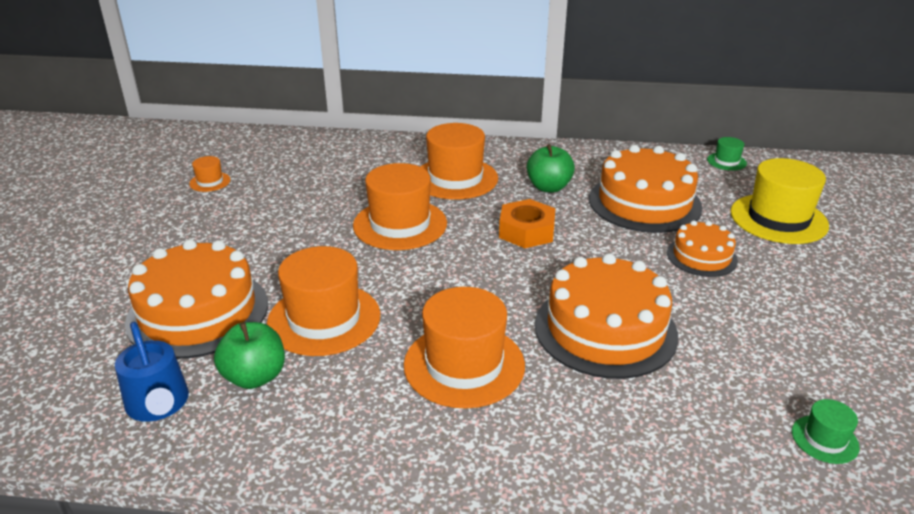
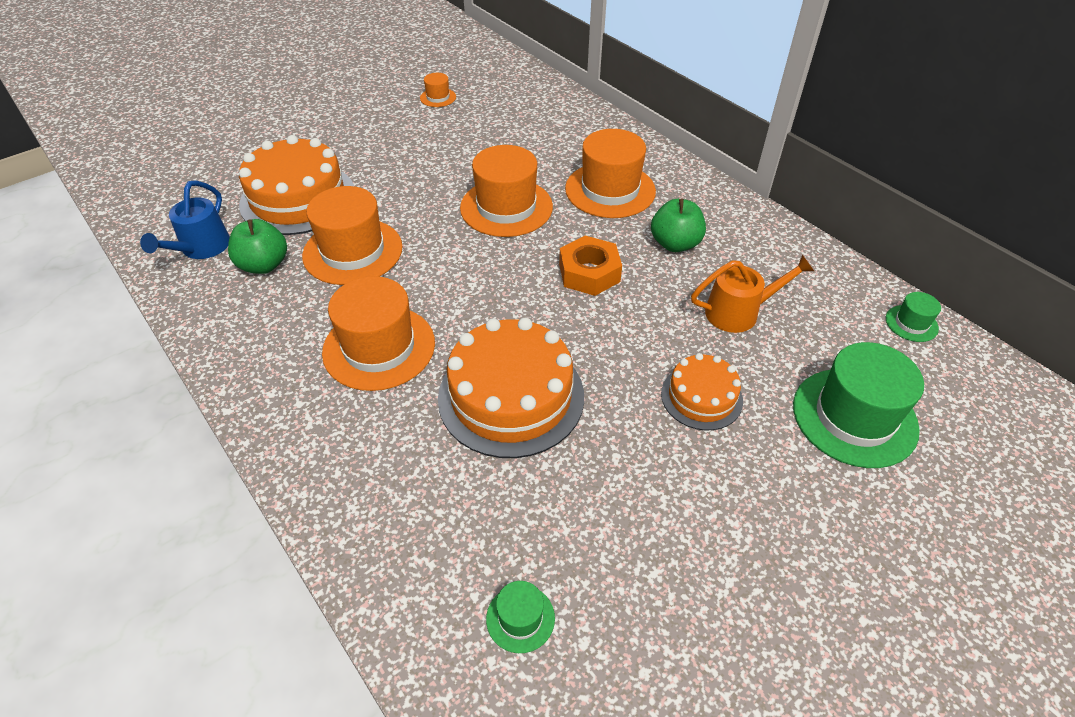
camera: 45 degrees right, 15 degrees up
orange cake [589,145,703,233] -> orange watering can [691,255,814,333]
yellow hat [730,158,829,244] -> green hat [793,342,924,468]

